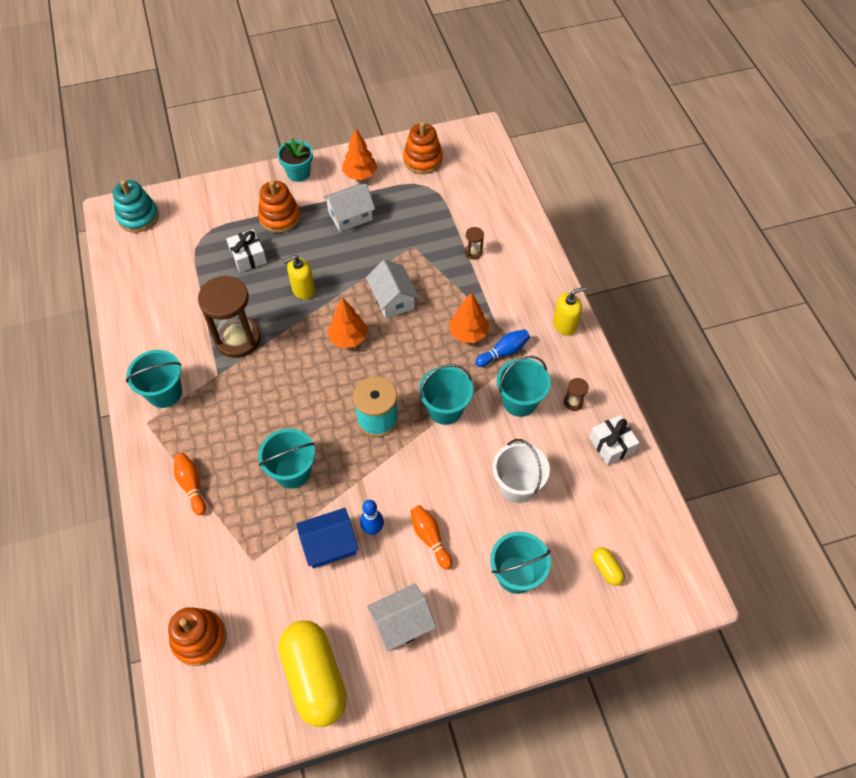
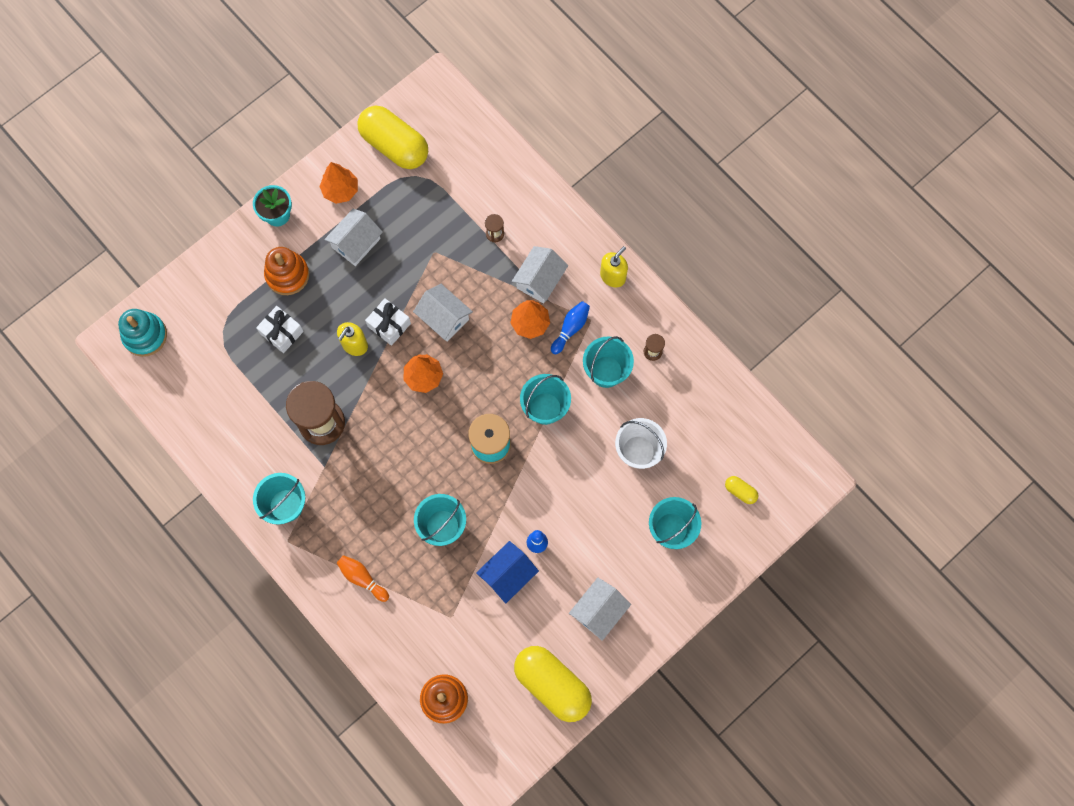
camera: 25 degrees left, 15 degrees up
orange stacking toy [403,122,443,174] -> yellow capsule [357,106,428,169]
orange bowling pin [410,505,452,569] -> none
white gift [589,415,640,465] -> white gift moved to [365,298,411,346]
none -> white house [512,246,568,303]

